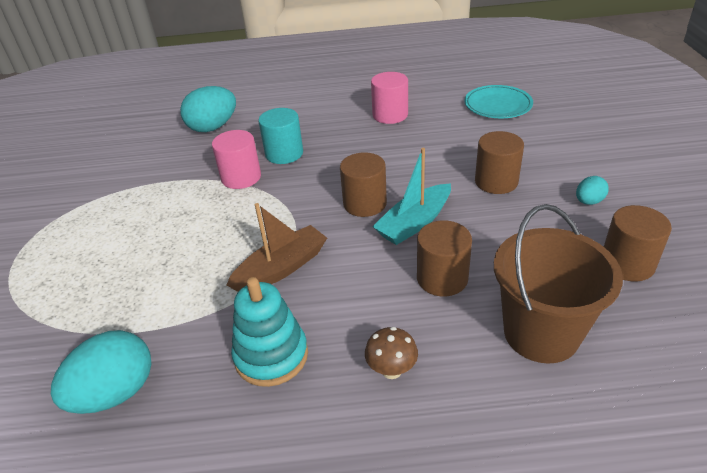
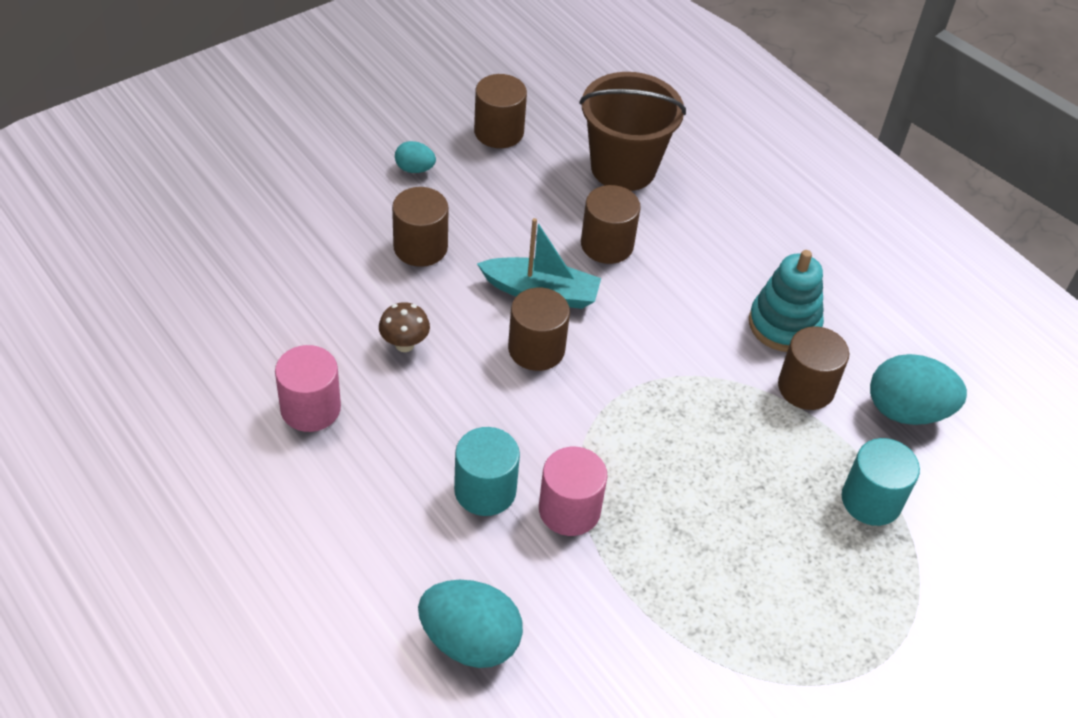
camera: 130 degrees left, 10 degrees up
brown boat [226,203,327,292] -> none
brown mushroom [365,327,418,379] -> brown mushroom moved to [379,302,430,352]
turquoise plate [464,85,533,118] -> none
none -> brown cylinder [778,326,849,410]
none -> turquoise cylinder [842,438,920,526]

